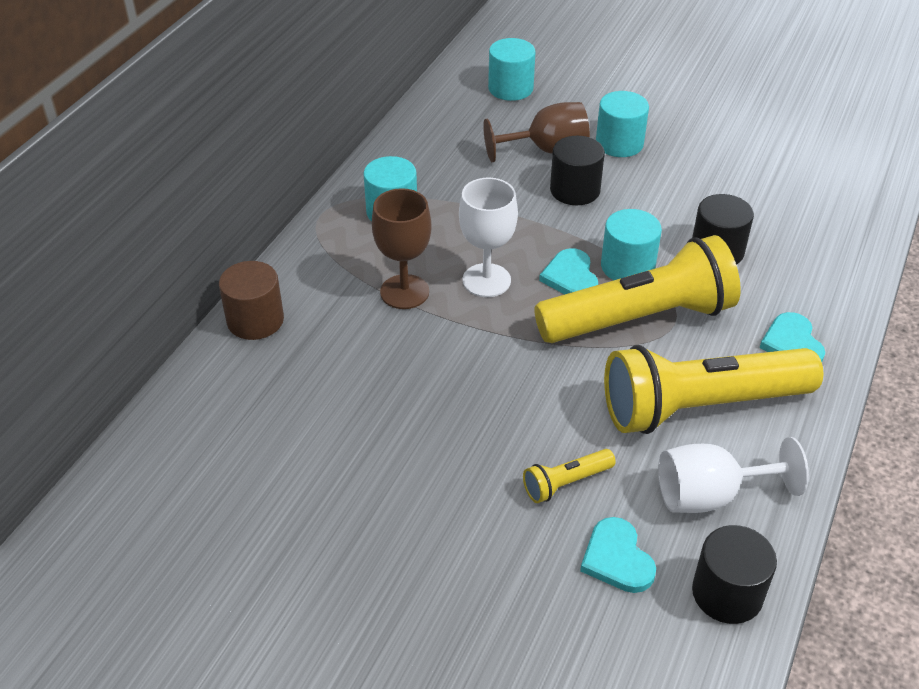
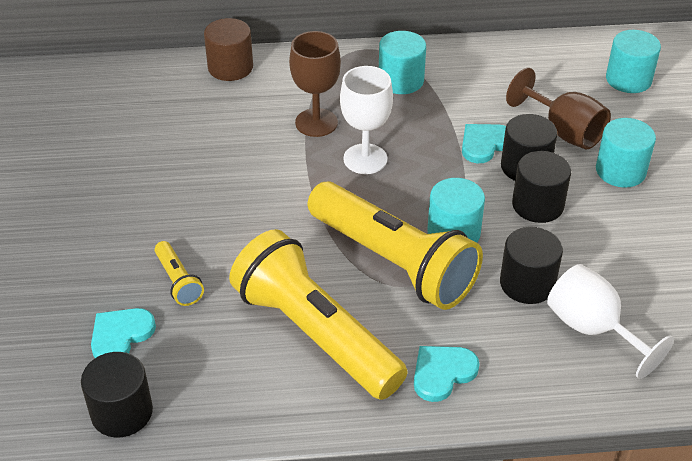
camera: 60 degrees right, 0 degrees up
yellow flashlight [523,449,616,503] -> yellow flashlight turned 150 degrees counterclockwise [155,241,204,306]
turquoise heart [539,248,598,294] -> turquoise heart moved to [462,124,506,163]
white goblet [658,437,809,513] -> white goblet moved to [547,264,674,379]
none -> black cylinder [512,151,571,223]

